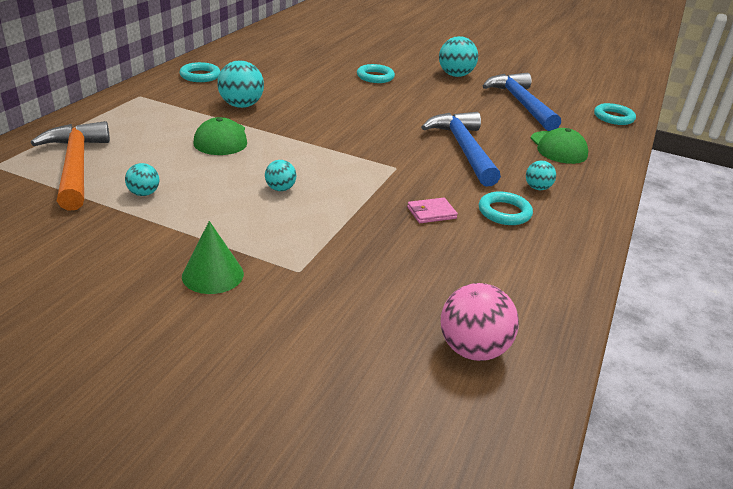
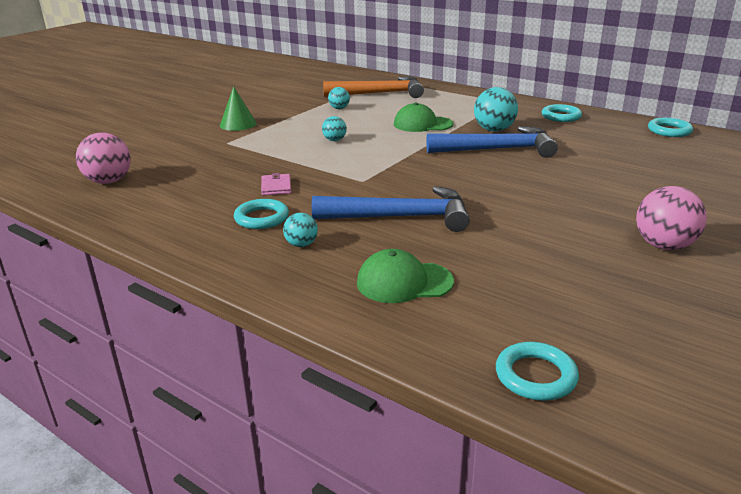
camera: 105 degrees right, 5 degrees down
turquoise ring [357,64,395,83] -> turquoise ring moved to [648,117,693,137]
turquoise ball [439,36,478,77] -> pink ball [636,186,707,250]
blue hammer [483,73,561,131] -> blue hammer moved to [426,126,558,158]

